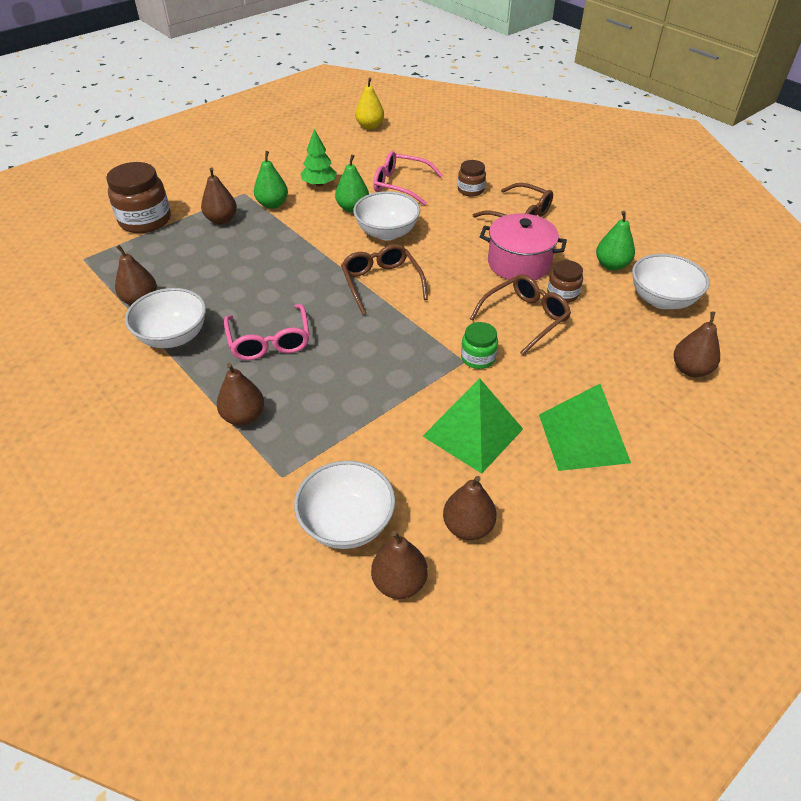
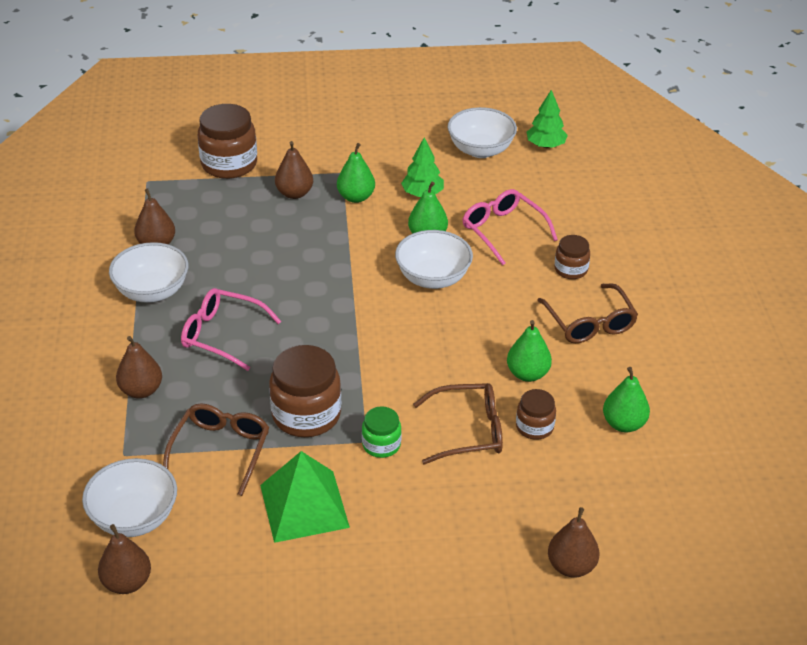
camera: 35 degrees right, 5 degrees down
pink glasses [224,304,310,360] -> pink glasses turned 90 degrees clockwise [181,288,281,371]
brown glasses [341,244,428,315] -> brown glasses moved to [163,404,270,496]
yellow pear [355,78,384,130] -> green tree [527,90,568,148]
brown pear [443,476,497,540] -> none
pink pot [480,213,567,281] -> green pear [507,320,552,382]
green pyramid [539,384,631,471] -> none
white bowl [632,254,710,309] -> white bowl moved to [448,107,517,158]
none -> brown jar [269,345,341,437]

